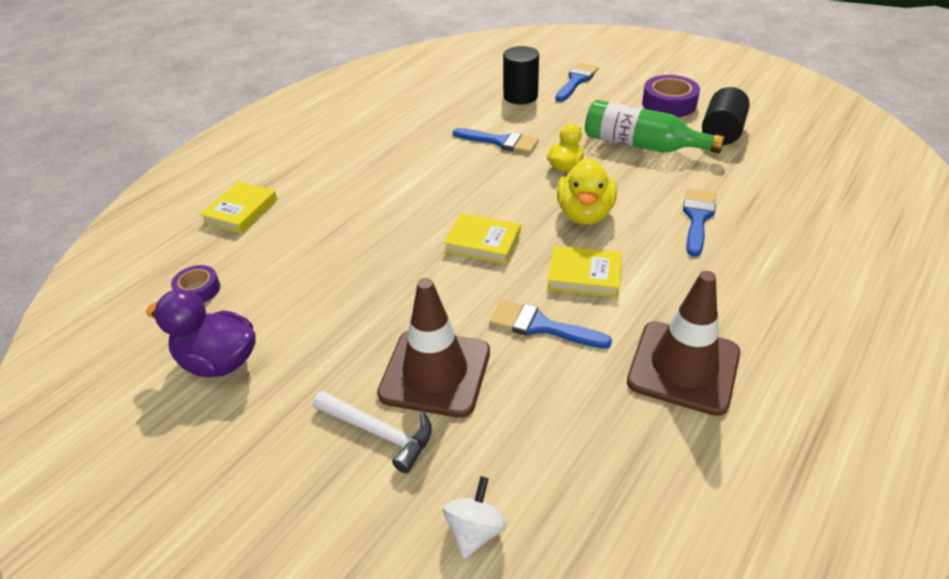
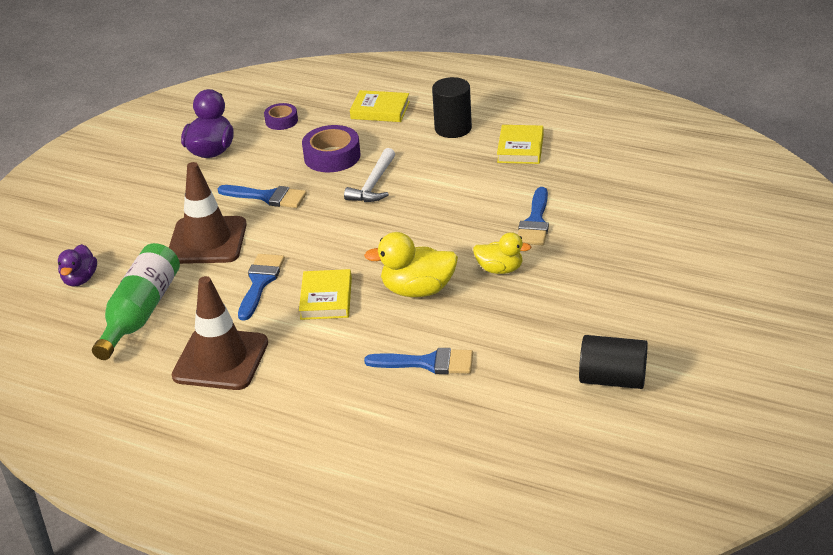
camera: 80 degrees right, 5 degrees down
white hammer [313,391,432,473] -> white hammer moved to [344,148,395,202]
yellow book [443,213,521,264] -> yellow book moved to [497,125,544,164]
white spinning top [443,476,507,559] -> purple duck [58,244,97,287]
black cylinder [503,46,539,104] -> black cylinder moved to [432,77,472,138]
blue brush [555,63,599,102] -> blue brush moved to [218,185,307,208]
green bottle [585,100,725,153] -> green bottle moved to [92,243,180,360]
purple tape [642,75,700,117] -> purple tape moved to [302,125,361,172]

